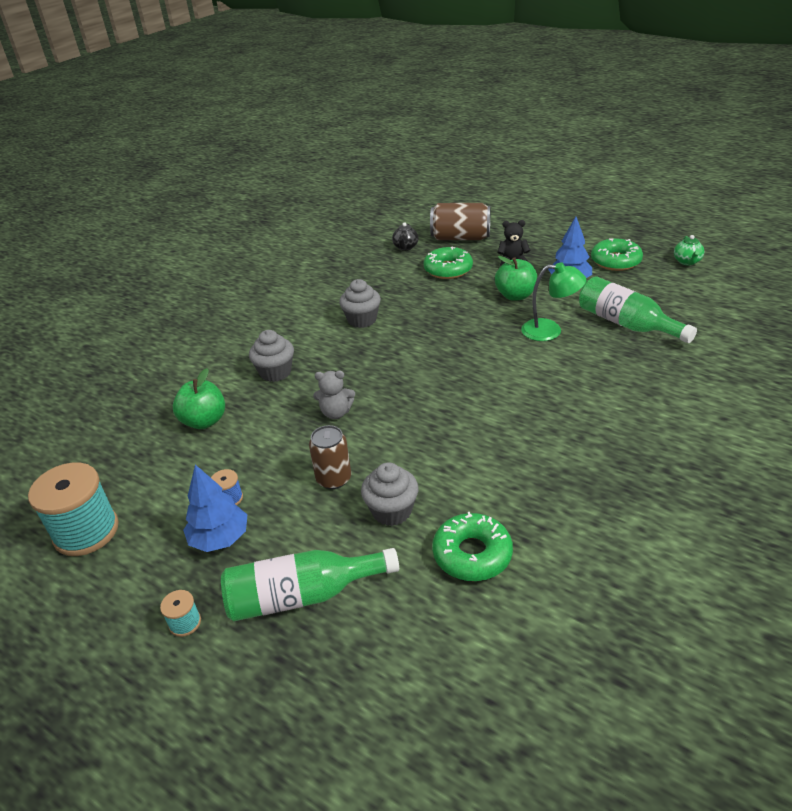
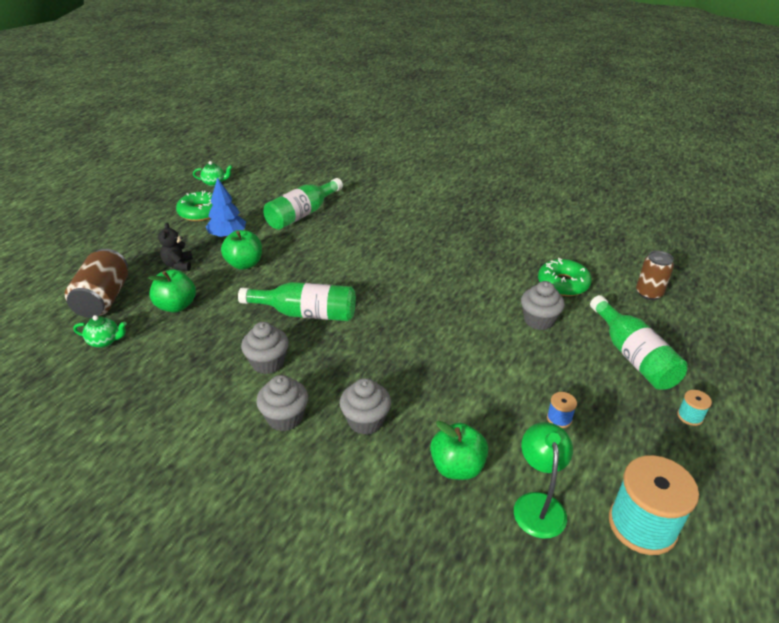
camera: 100 degrees left, 0 degrees up
blue tree [183,465,247,552] -> none
brown can [309,425,351,489] -> brown can moved to [636,251,674,300]
grey teddy bear [313,371,355,419] -> none
black teapot [392,222,418,251] -> green teapot [73,315,127,348]
green donut [423,247,473,279] -> green apple [148,270,196,313]
green lamp [521,262,586,341] -> green lamp moved to [514,422,573,539]
none -> green bottle [238,282,356,321]
none -> grey cupcake [256,375,308,431]

